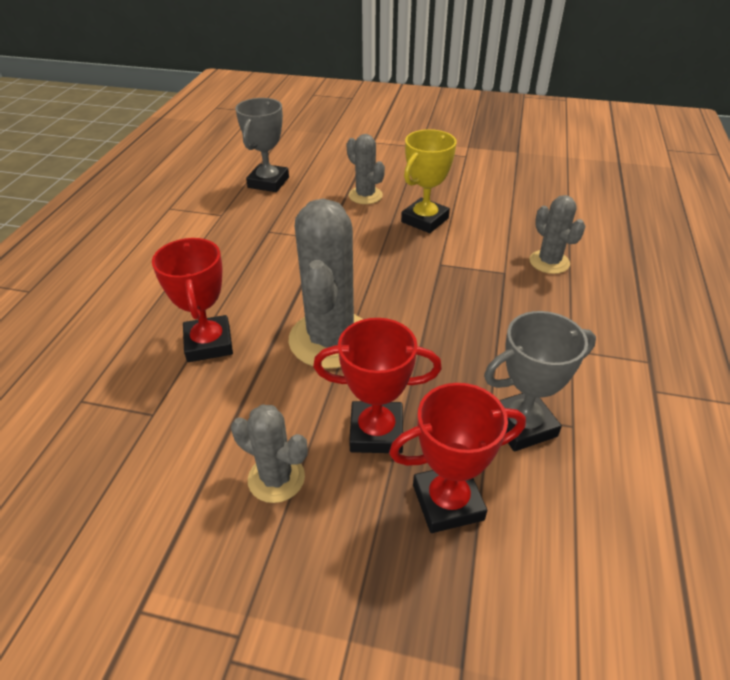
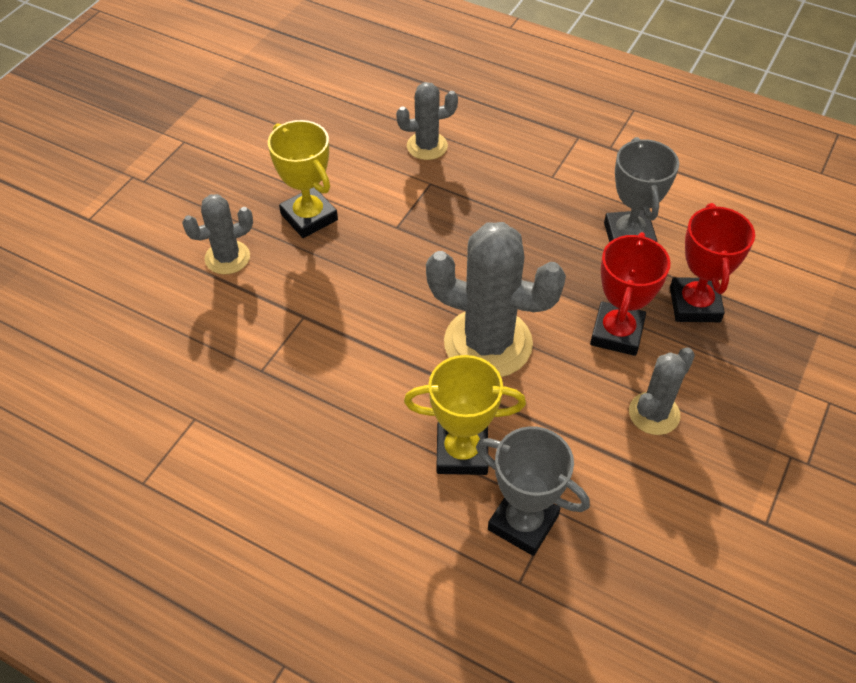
camera: 75 degrees left, 10 degrees up
red trophy [152,238,233,362] -> yellow trophy [404,355,526,475]
grey trophy [235,98,289,192] -> grey trophy moved to [476,426,590,556]

